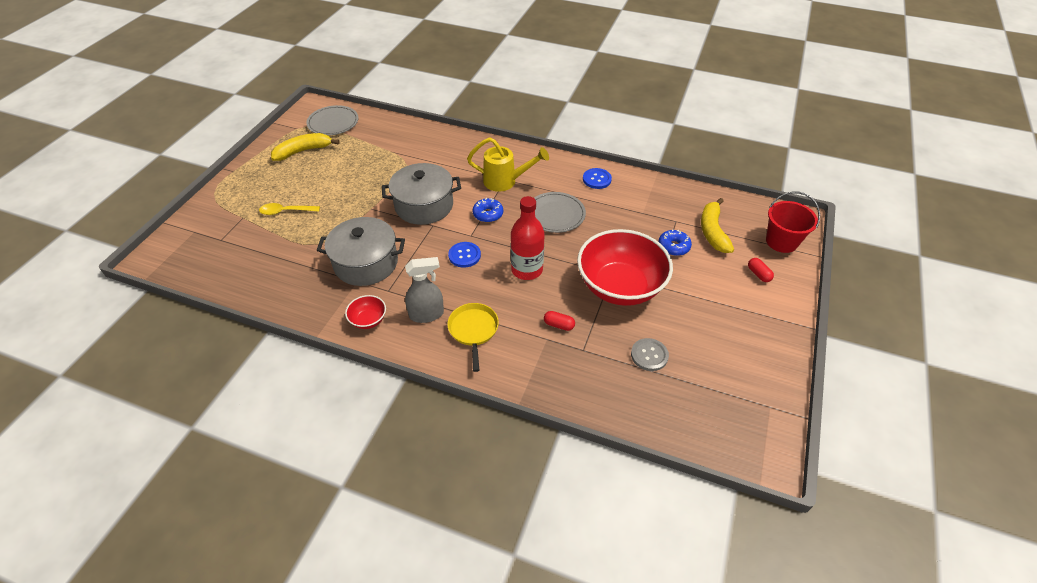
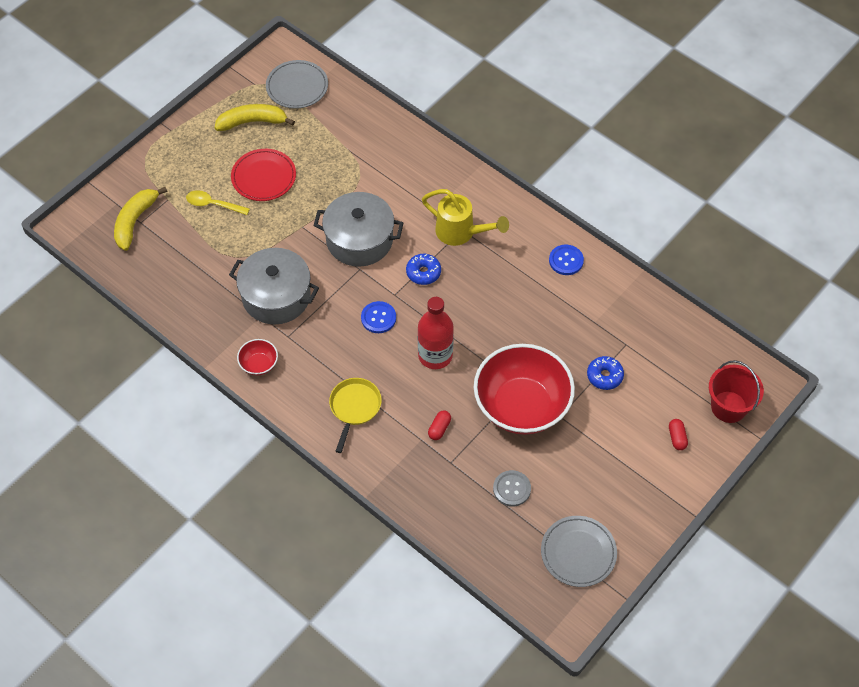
camera: 20 degrees right, 10 degrees up
grey spray bottle [405,257,444,323] -> none
grey plate [534,192,586,233] -> grey plate moved to [541,516,617,587]
red capsule [544,311,575,331] -> red capsule turned 75 degrees clockwise [428,410,451,440]
yellow banana [701,198,734,253] -> yellow banana moved to [114,187,167,251]
none -> red plate [231,149,296,201]

